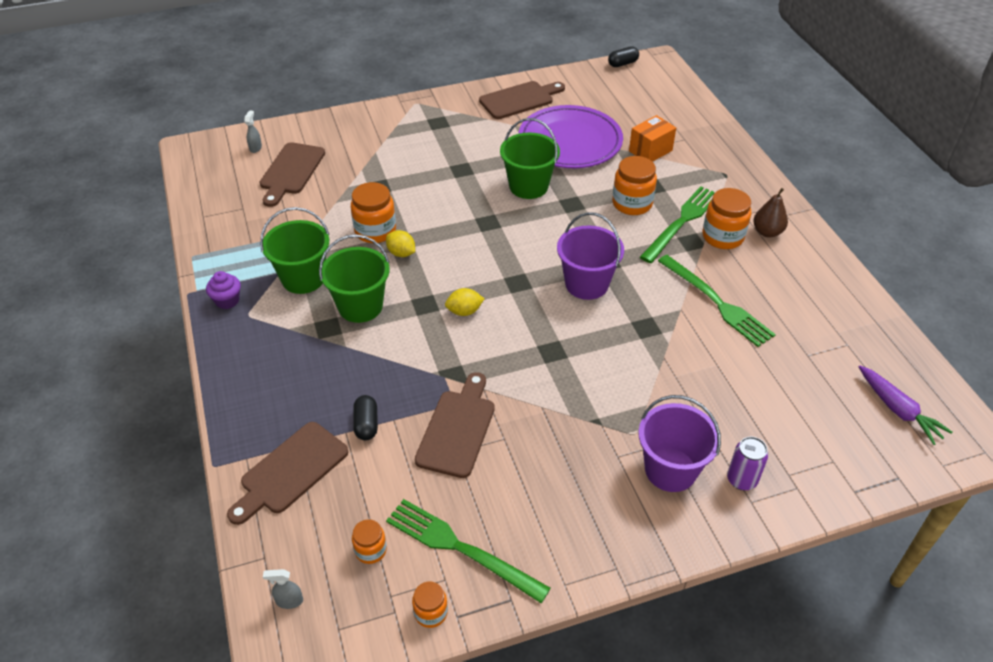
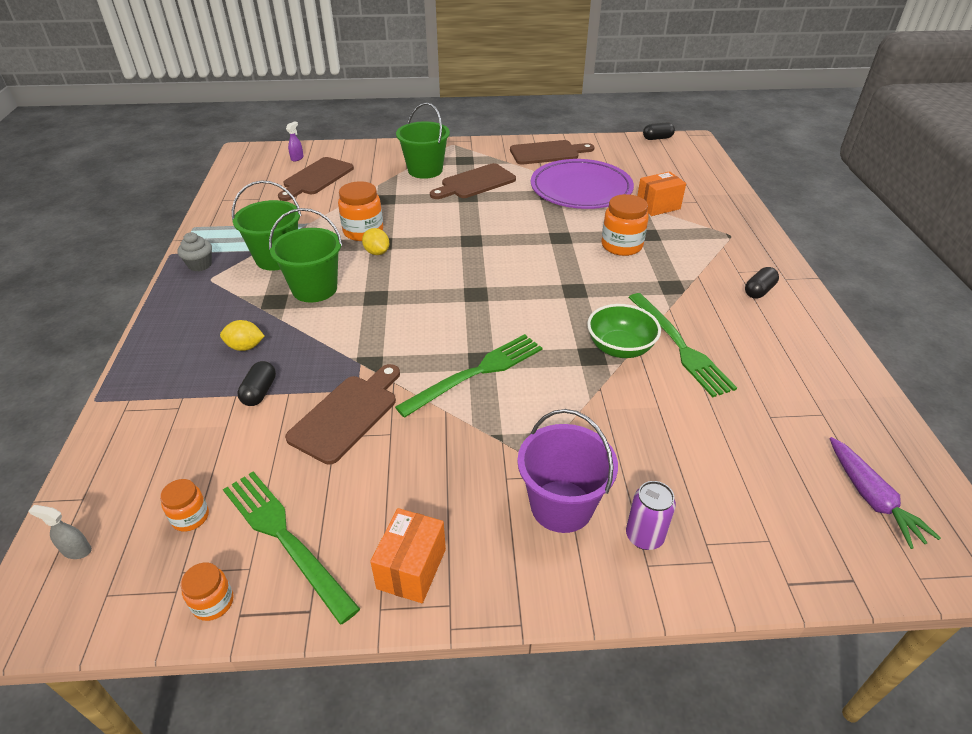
camera: 15 degrees right, 5 degrees down
purple cupcake [206,271,241,309] -> grey cupcake [177,232,212,271]
brown cutting board [227,422,348,525] -> brown cutting board moved to [430,163,516,199]
grey spray bottle [244,110,262,153] -> purple spray bottle [286,121,304,162]
yellow lemon [445,288,484,316] -> yellow lemon moved to [220,320,264,351]
green bucket [500,118,560,199] -> green bucket moved to [396,102,450,179]
purple bucket [557,212,624,300] -> none
green fork [640,186,714,263] -> green fork moved to [395,334,542,418]
orange jar [703,188,751,249] -> none
brown pear [753,188,788,237] -> black capsule [745,267,779,298]
none -> orange box [370,508,446,603]
none -> green bowl [587,304,661,358]

